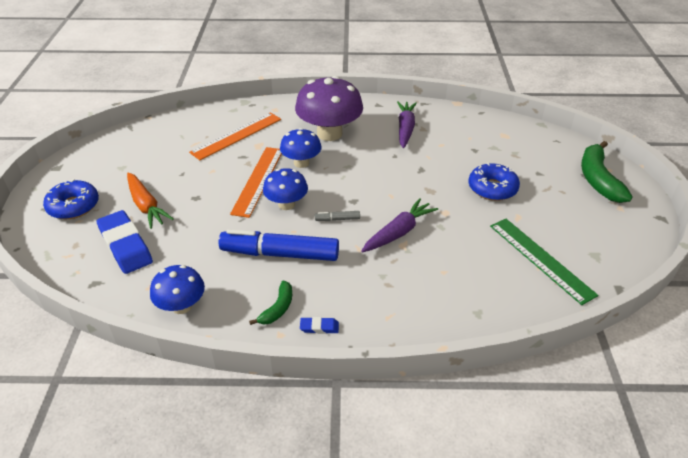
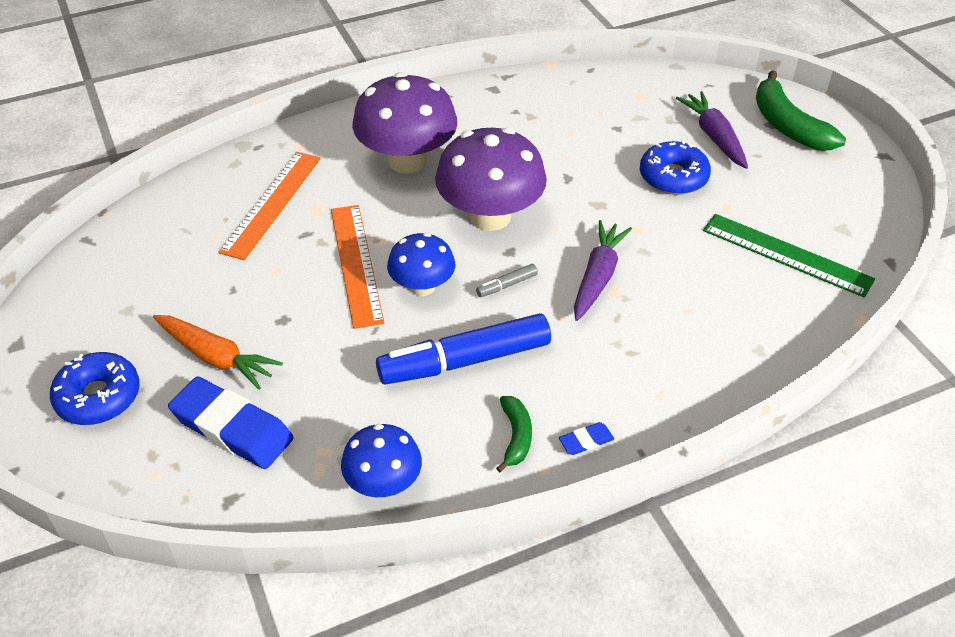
camera: 25 degrees left, 5 degrees up
blue mushroom [280,128,322,168] -> none
purple carrot [397,101,417,148] -> purple carrot moved to [676,91,748,169]
none -> purple mushroom [435,128,547,231]

